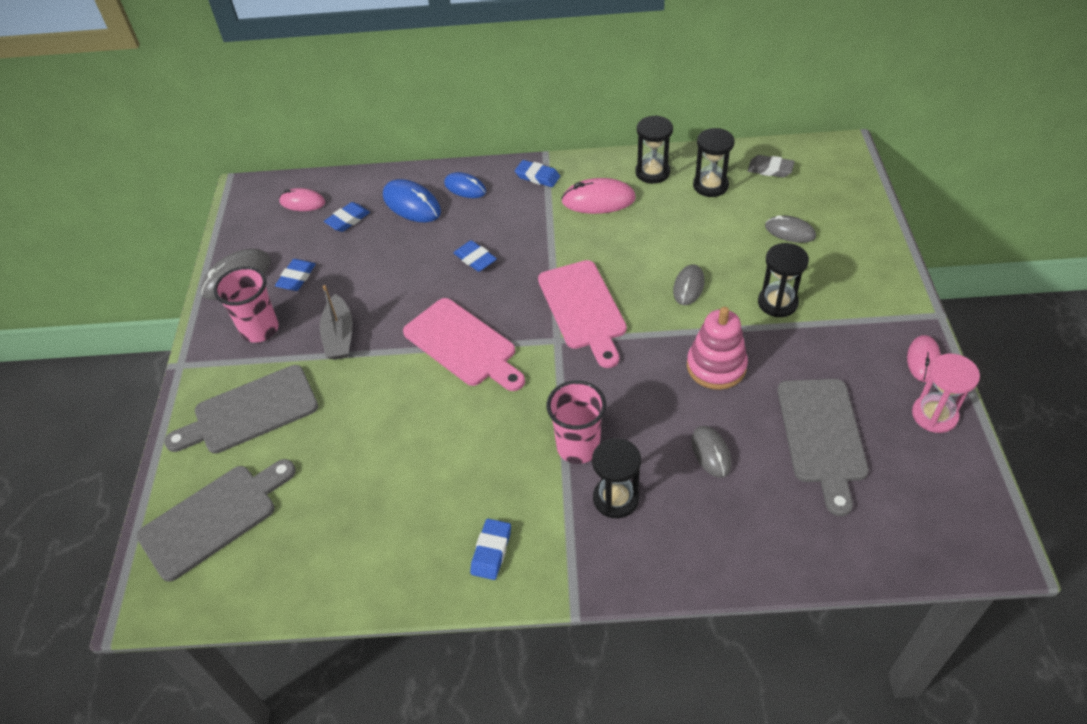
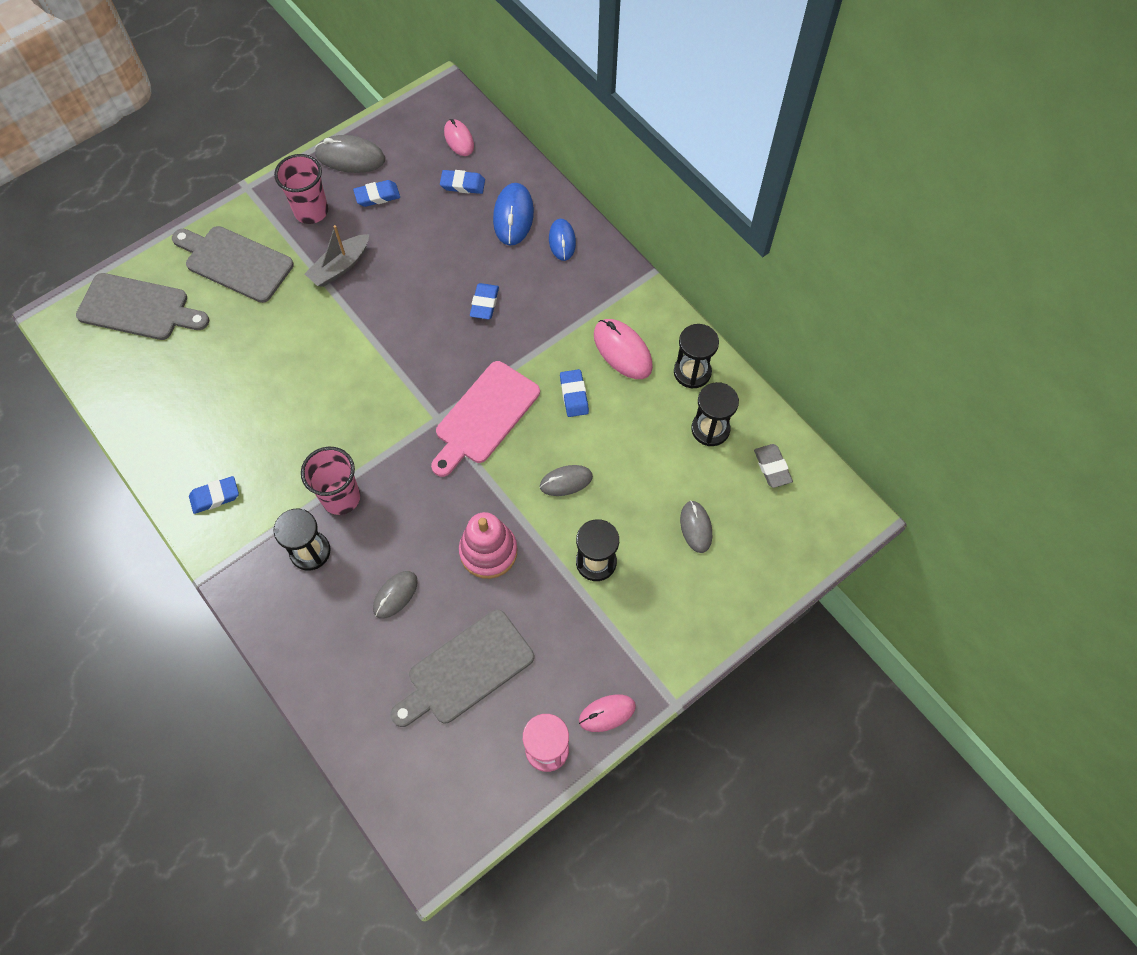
camera: 50 degrees right, 15 degrees up
pink cutting board [403,298,525,391] -> none
blue eraser [515,160,560,187] -> blue eraser moved to [560,369,589,417]

